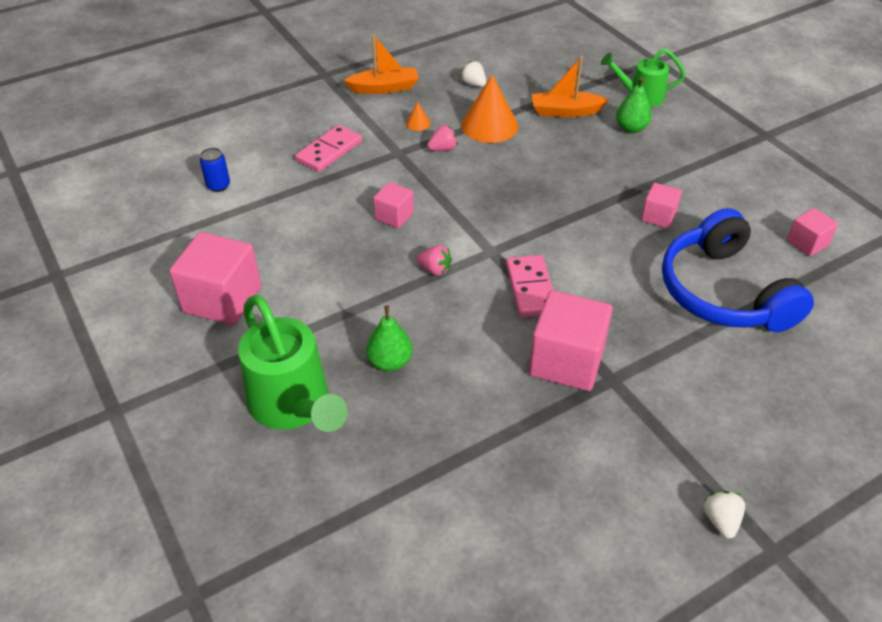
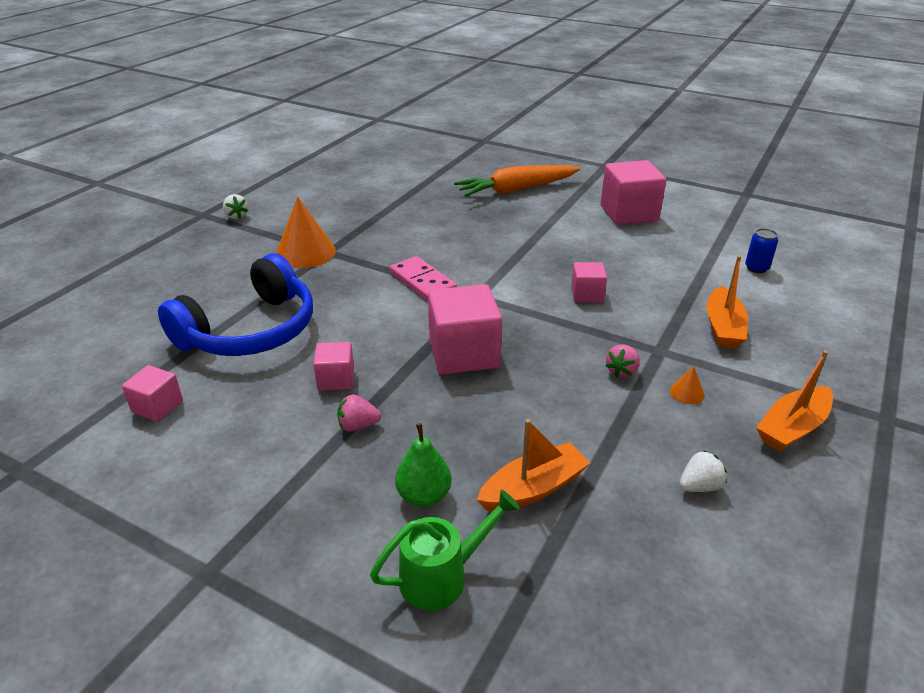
camera: 150 degrees right, 10 degrees down
green watering can [238,295,348,432] -> orange carrot [454,165,581,196]
pink domino [295,125,362,172] -> orange boat [707,256,748,348]
green pear [366,305,413,371] -> none
pink strawberry [417,245,452,276] -> pink strawberry moved to [337,395,381,432]
white strawberry [460,61,486,87] -> white strawberry turned 45 degrees counterclockwise [680,450,727,492]
orange cone [461,74,518,143] -> orange cone moved to [276,197,336,268]
pink cube [529,290,613,391] -> pink cube moved to [428,284,502,375]
blue headphones [662,208,814,332] -> blue headphones turned 90 degrees clockwise [158,254,313,356]

